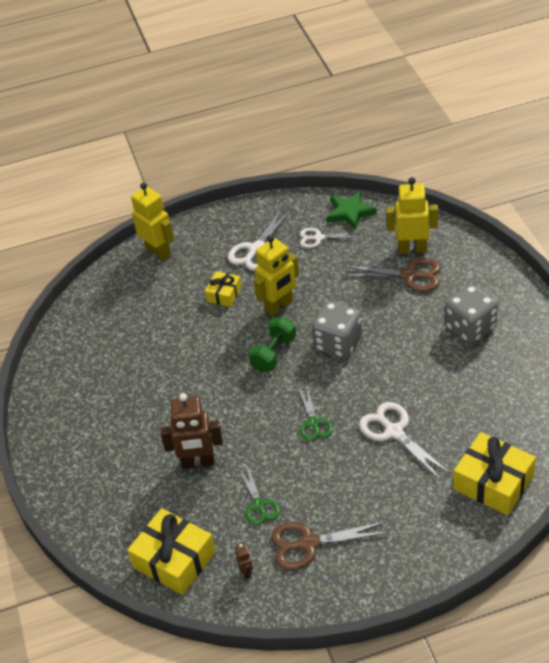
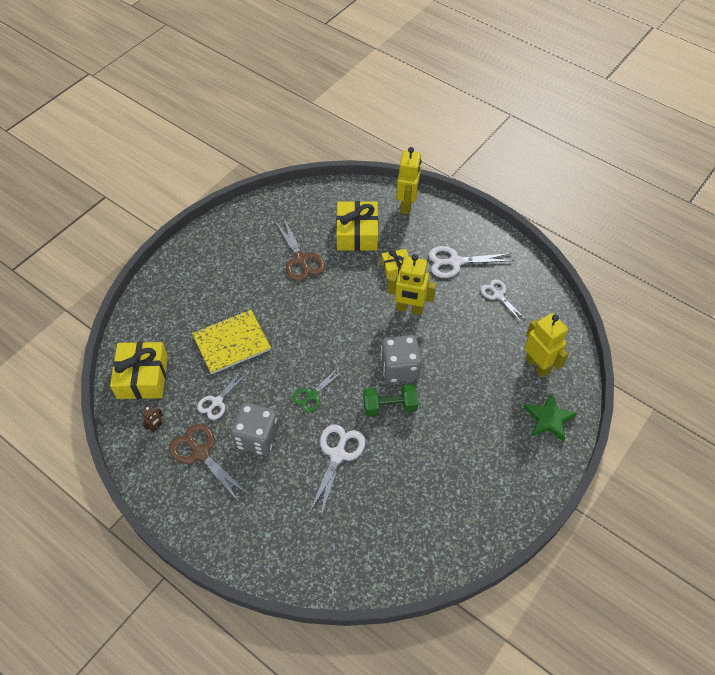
camera: 50 degrees right, 10 degrees up
brown robot [160,393,223,469] -> yellow notebook [192,310,271,374]
green scissors [239,466,280,525] -> white scissors [197,370,246,420]
green dumbbell [248,316,296,372] -> green dumbbell moved to [363,384,418,417]
green star [327,191,377,230] -> green star moved to [523,393,577,442]
brown scissors [342,258,441,292] -> brown scissors moved to [275,218,325,281]
grey dice [445,284,498,344] -> grey dice moved to [231,403,279,455]
yellow gift [453,432,536,515] -> yellow gift moved to [336,201,378,251]

